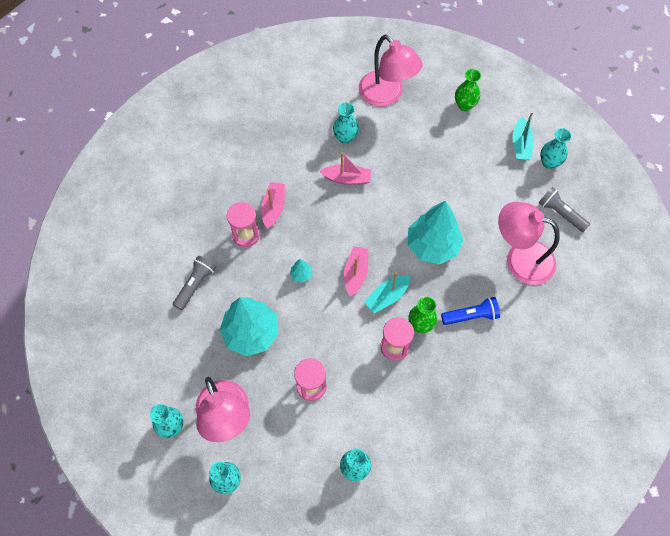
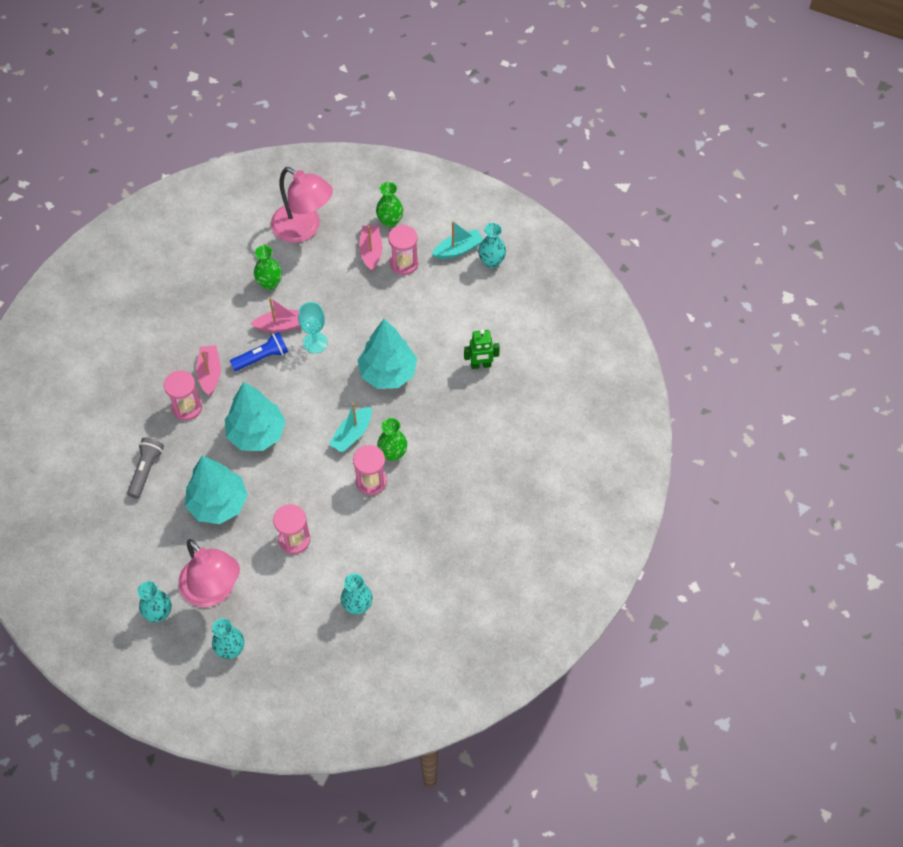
camera: 15 degrees left, 5 degrees down
turquoise tree [290,259,313,283] -> turquoise tree [225,382,286,451], size x2.49
turquoise vase [333,102,359,144] -> green vase [254,245,282,290]
pink boat [344,246,368,297] -> pink boat moved to [359,225,382,271]
blue flashlight [441,297,500,325] -> blue flashlight moved to [230,332,288,371]
pink lamp [498,202,560,285] -> green robot [464,329,500,369]
turquoise boat [512,113,534,160] -> turquoise boat turned 105 degrees counterclockwise [432,221,483,259]
grey flashlight [539,187,590,232] -> none
none -> turquoise goblet [298,302,328,353]
none -> pink hourglass [388,225,418,275]

